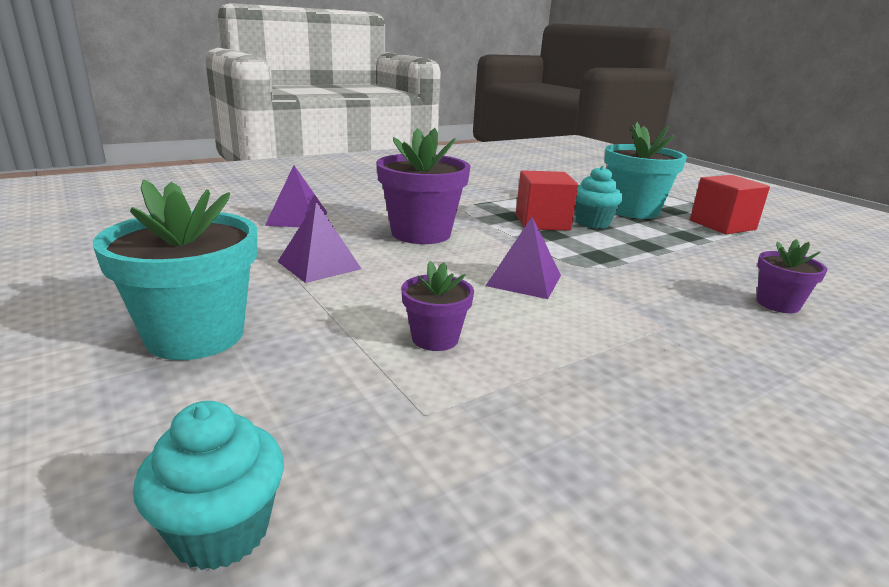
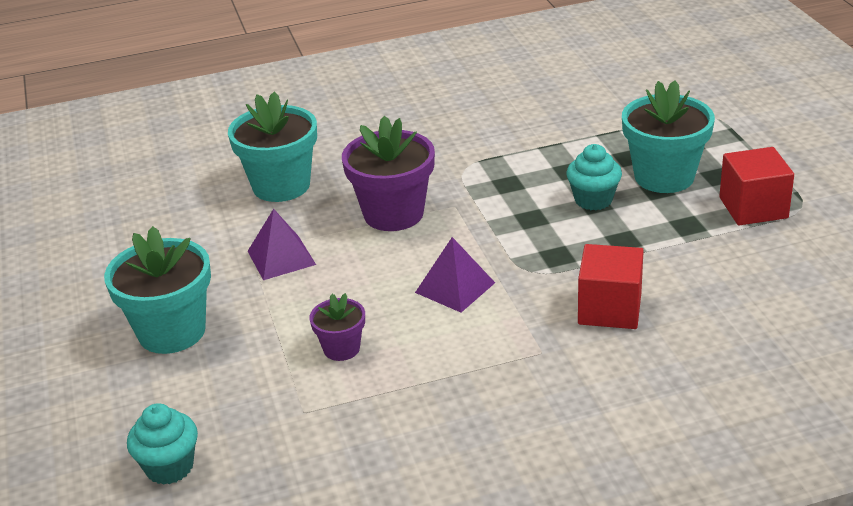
camera: 20 degrees right, 10 degrees up
purple pyramid [265,165,328,227] -> turquoise flower pot [228,92,317,202]
red cube [516,170,578,231] -> red cube moved to [578,244,644,329]
purple flower pot [757,239,828,313] -> none

